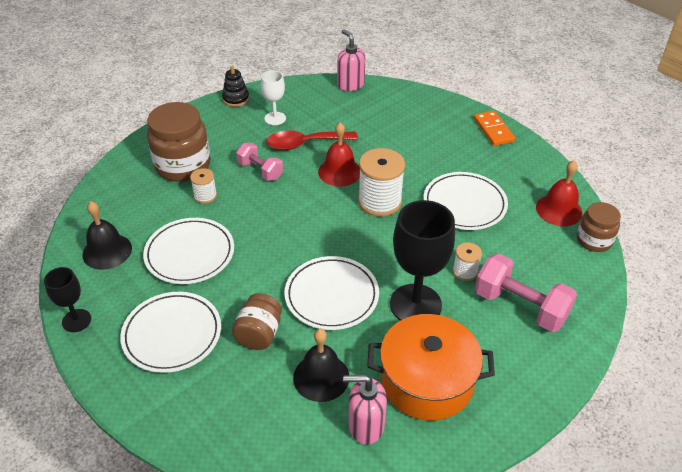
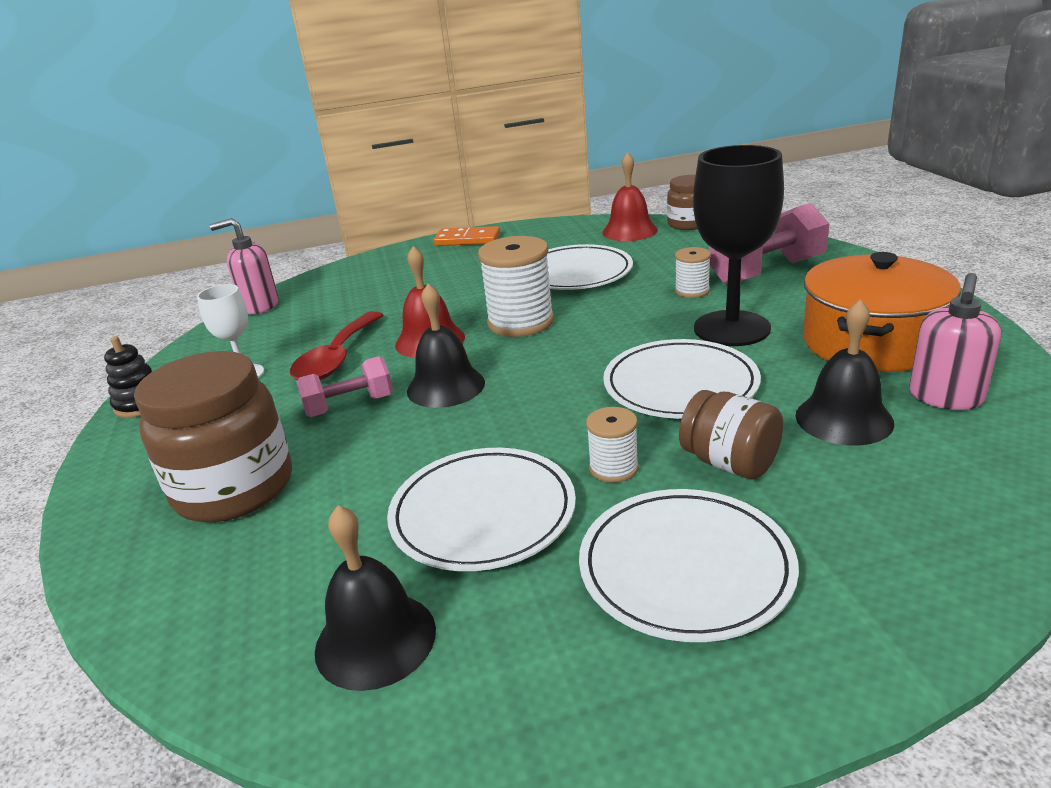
camera: 60 degrees left, 15 degrees down
black goblet [44,267,91,332] -> none
white spool [190,168,217,204] -> white spool moved to [586,407,639,483]
none -> black bell [407,283,485,408]

